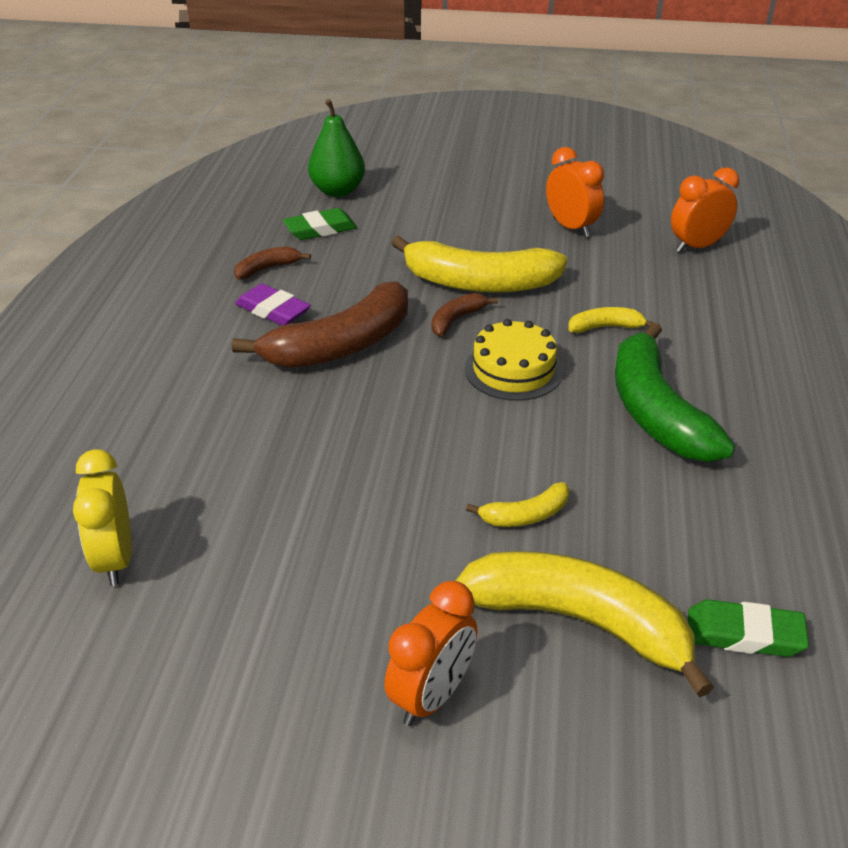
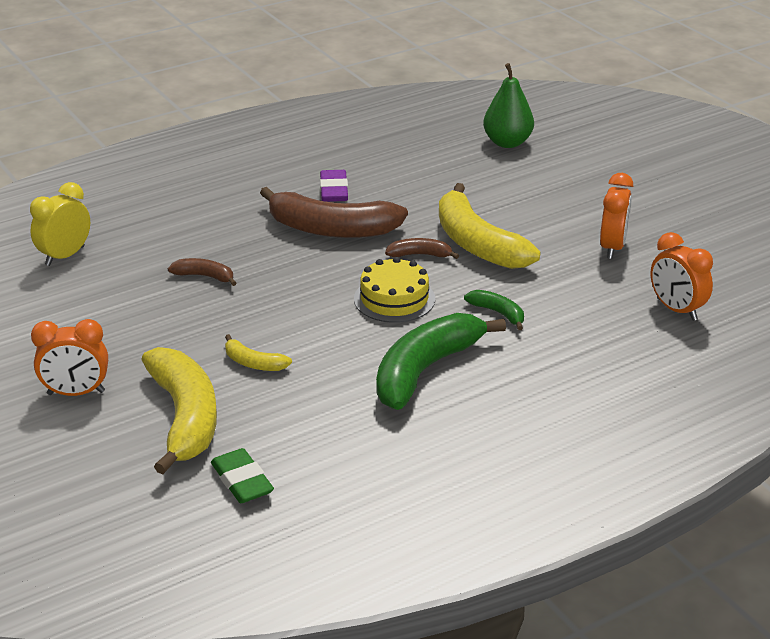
camera: 50 degrees right, 5 degrees down
brown banana [234,246,311,280] -> brown banana moved to [168,258,236,286]
green eraser [283,208,357,240] -> none
yellow banana [568,307,653,333] -> green banana [464,290,524,330]
orange clock [671,167,739,253] -> orange clock turned 150 degrees counterclockwise [650,232,713,321]

